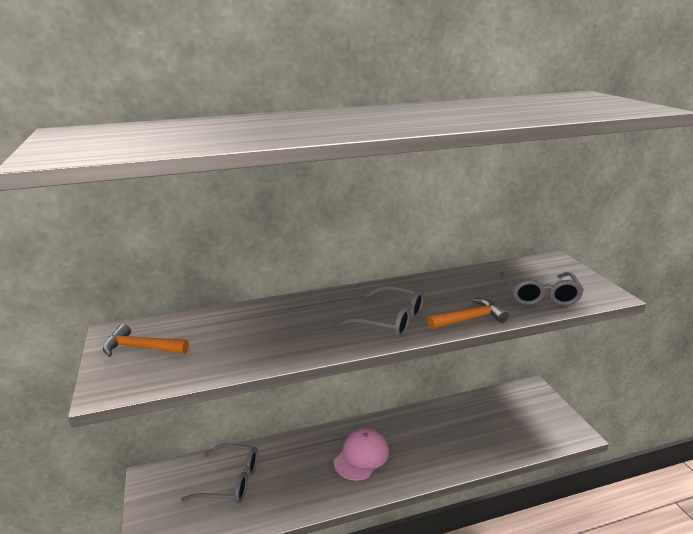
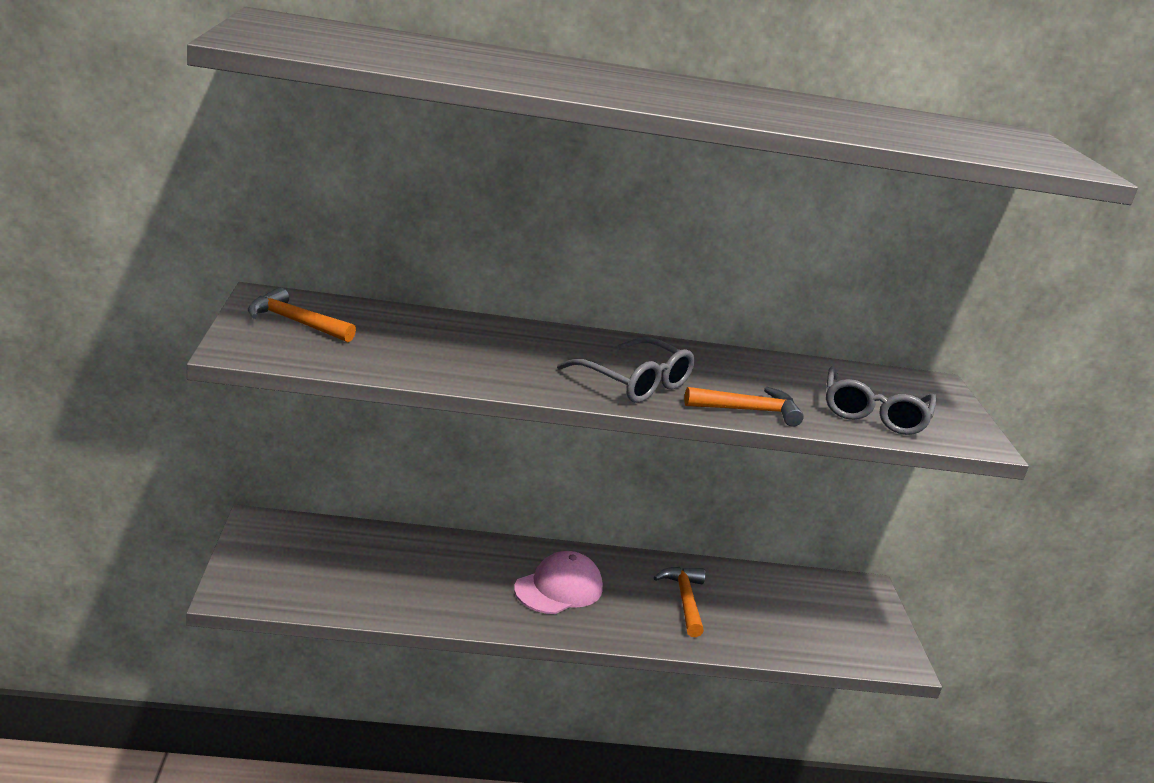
camera: 10 degrees right, 0 degrees up
grey glasses [181,443,258,504] -> none
none -> orange hammer [654,567,705,637]

